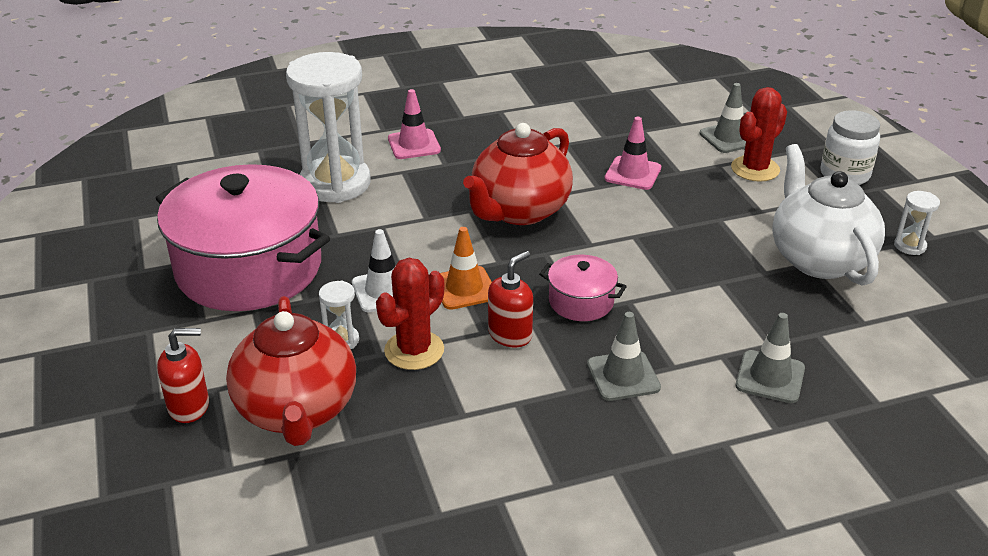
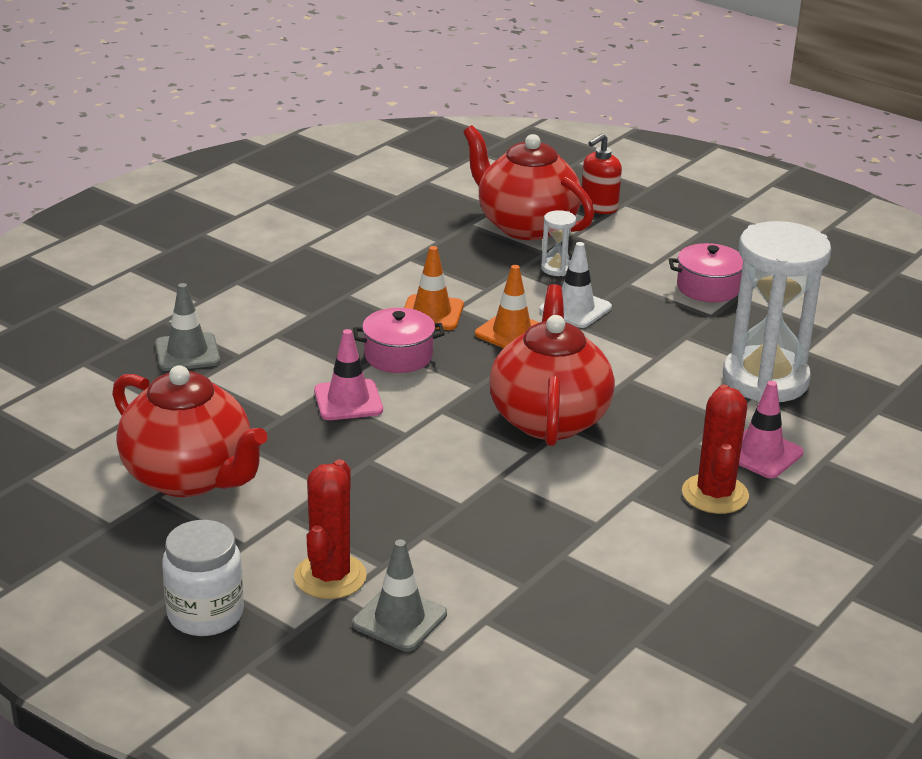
camera: 145 degrees right, 5 degrees down
pink pot [156,164,330,311] -> pink pot [669,243,743,302], size x0.43
red cactus [376,258,444,370] -> red cactus moved to [682,385,749,514]
red soap dispenser [488,251,533,347] -> orange traffic cone [404,246,464,330]
grey traffic cone [587,312,661,401] -> none
pink traffic cone [604,117,661,190] -> pink traffic cone moved to [314,329,383,420]
white teapot [772,144,885,285] -> red teapot [112,365,268,497]
white hourglass [894,191,940,255] -> none

